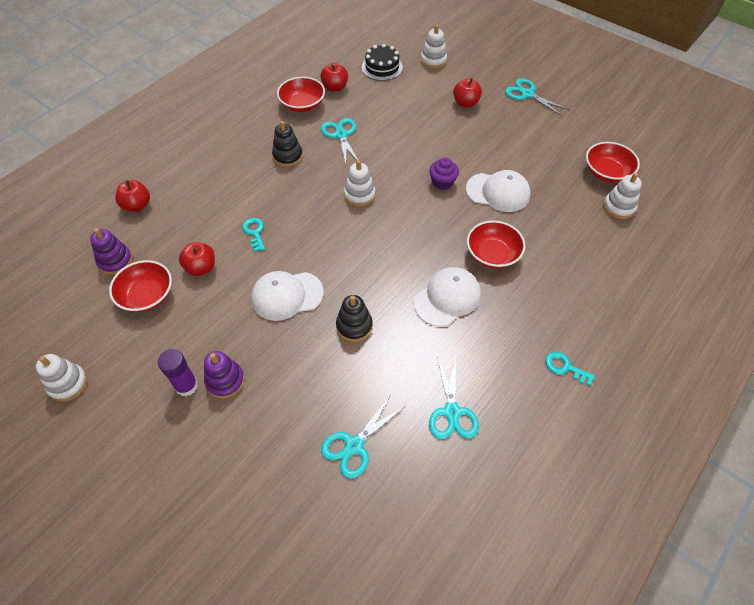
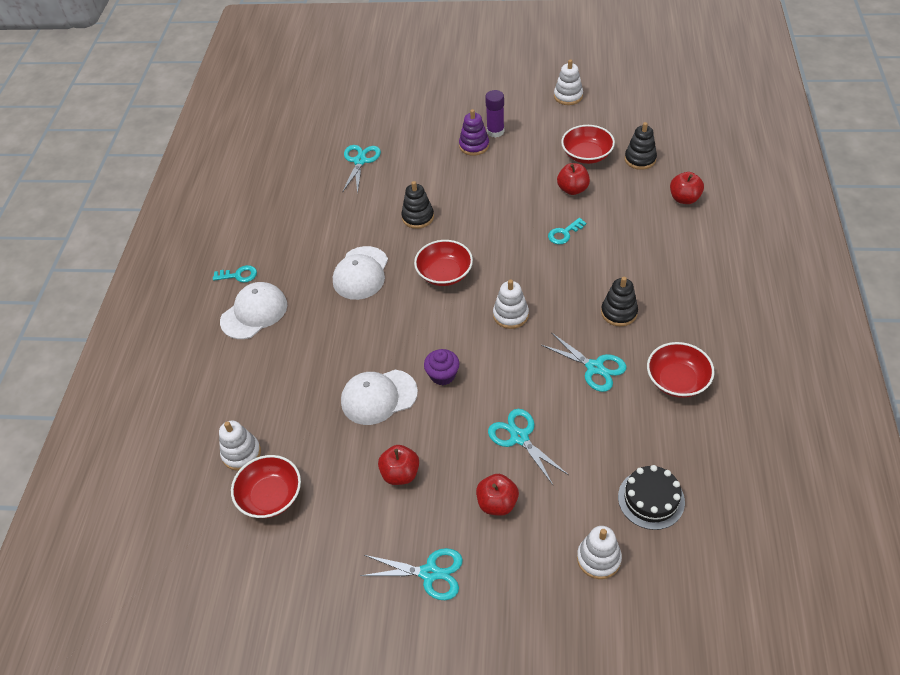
camera: 150 degrees right, 5 degrees down
purple stacking toy [90,228,133,275] -> black stacking toy [625,122,657,170]
turquoise key [242,218,265,252] -> turquoise key turned 105 degrees clockwise [548,218,586,244]
white cap [251,271,324,321] -> white cap moved to [220,282,287,339]
red apple [320,63,348,92] -> red apple moved to [378,445,419,485]
turquoise scissors [429,356,479,439] -> turquoise scissors moved to [488,409,569,485]
red bowl [467,221,525,268] -> red bowl moved to [414,240,473,286]

